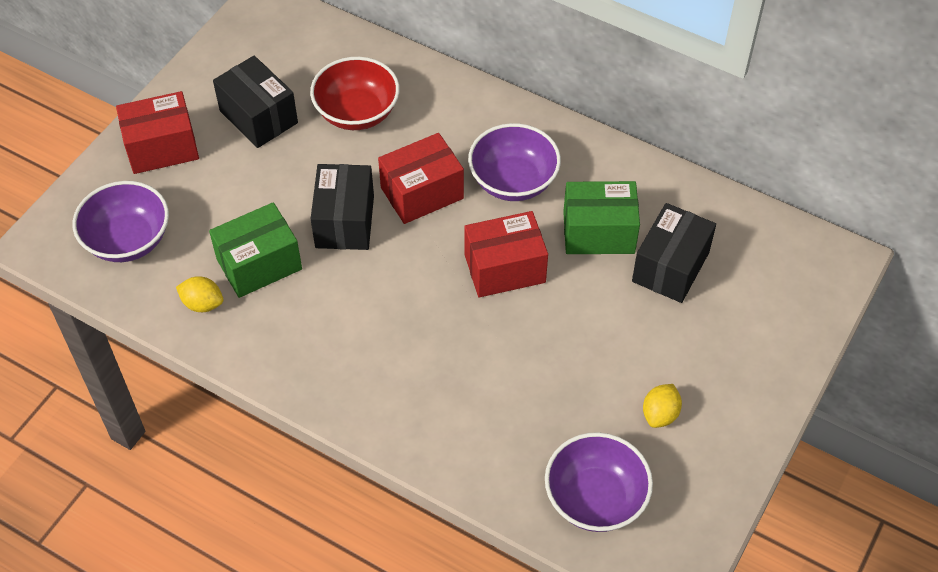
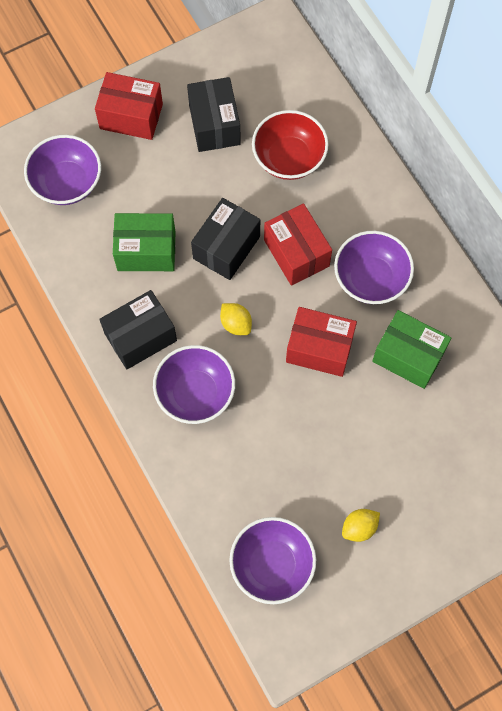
camera: 30 degrees right, 15 degrees up
yellow lemon [176,276,224,312] -> yellow lemon moved to [220,303,252,335]
red box [378,133,464,224] -> red box turned 60 degrees clockwise [264,203,332,286]
black box [632,203,716,303] -> black box moved to [99,290,177,369]
none -> purple bowl [153,345,235,424]

